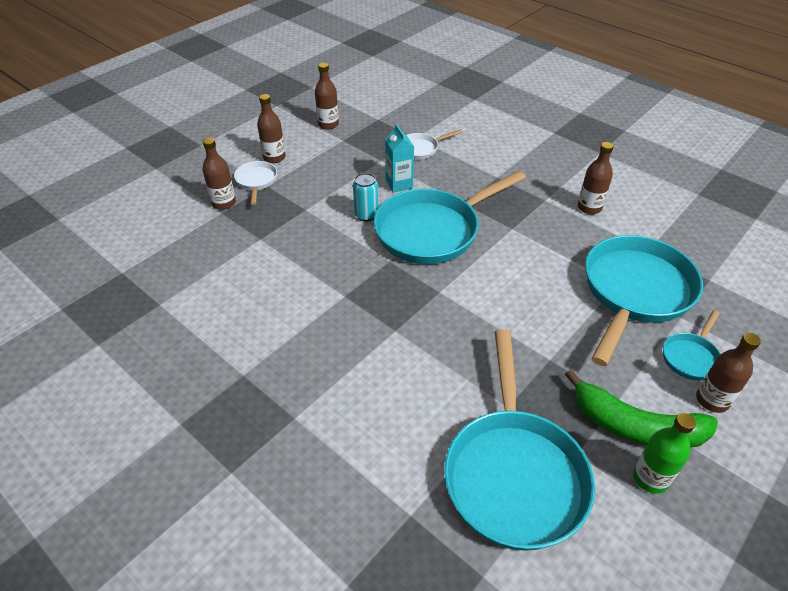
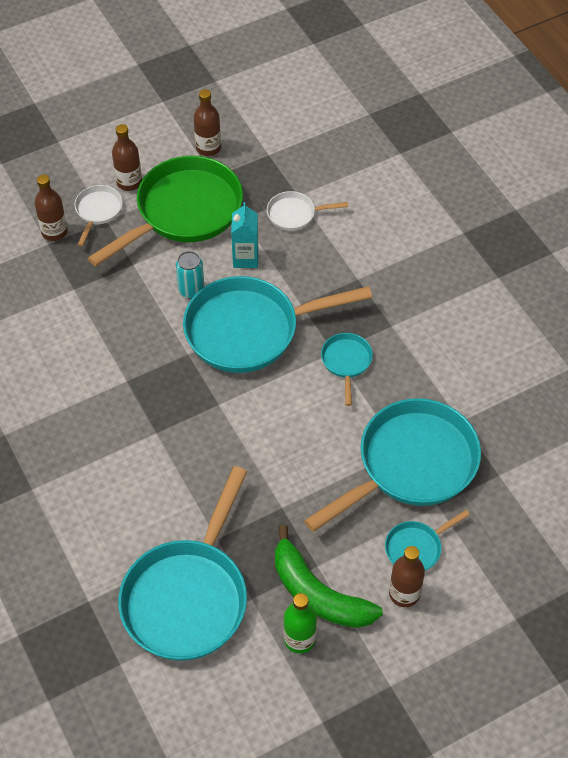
camera: 20 degrees right, 10 degrees up
brown bottle [578,142,614,214] -> none
none -> green pan [88,156,243,267]
none -> turquoise pan [321,333,373,406]

